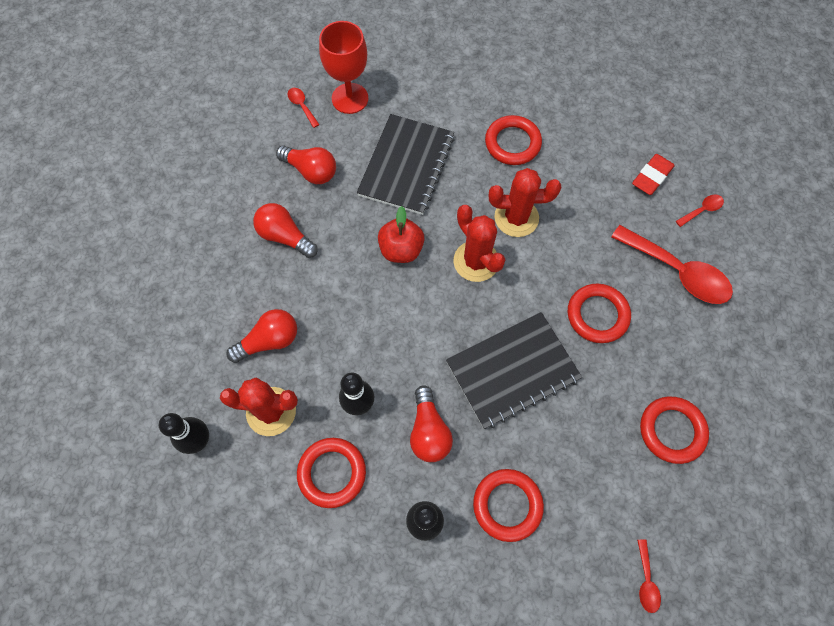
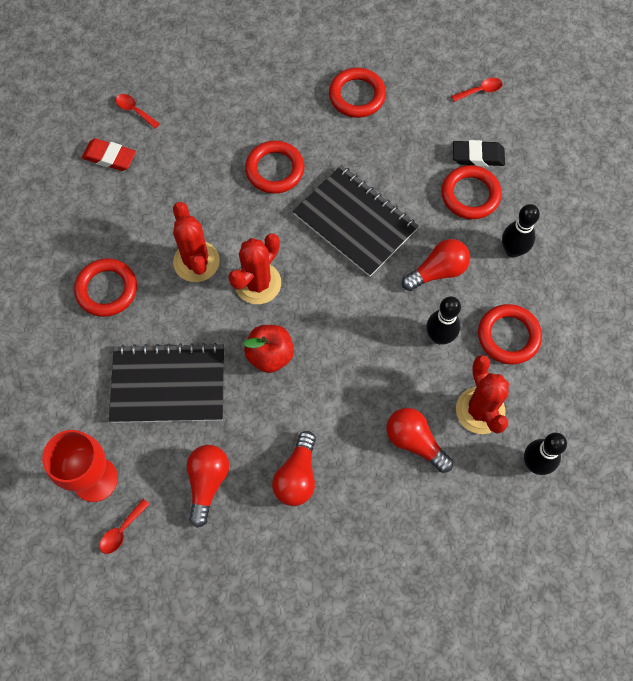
camera: 110 degrees left, 0 degrees up
red spoon [611,225,733,304] -> none
none -> black eraser [453,140,505,166]

